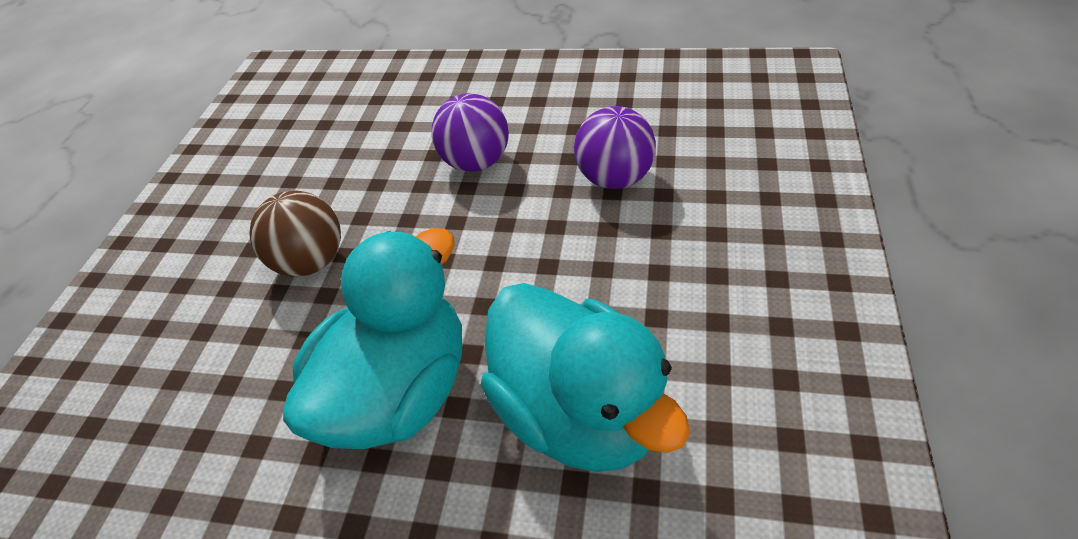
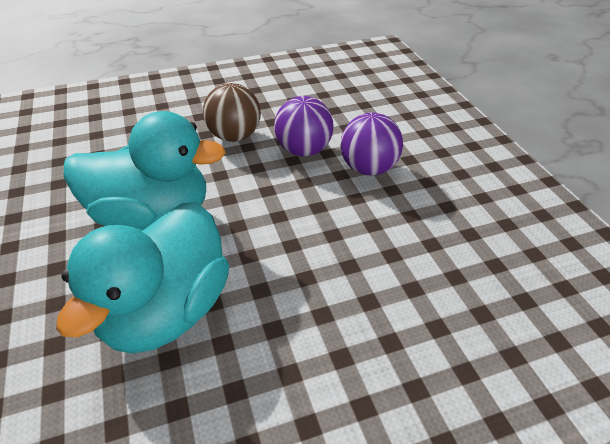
camera: 55 degrees right, 5 degrees down
purple ball [574,106,656,189] -> purple ball moved to [274,96,334,156]

